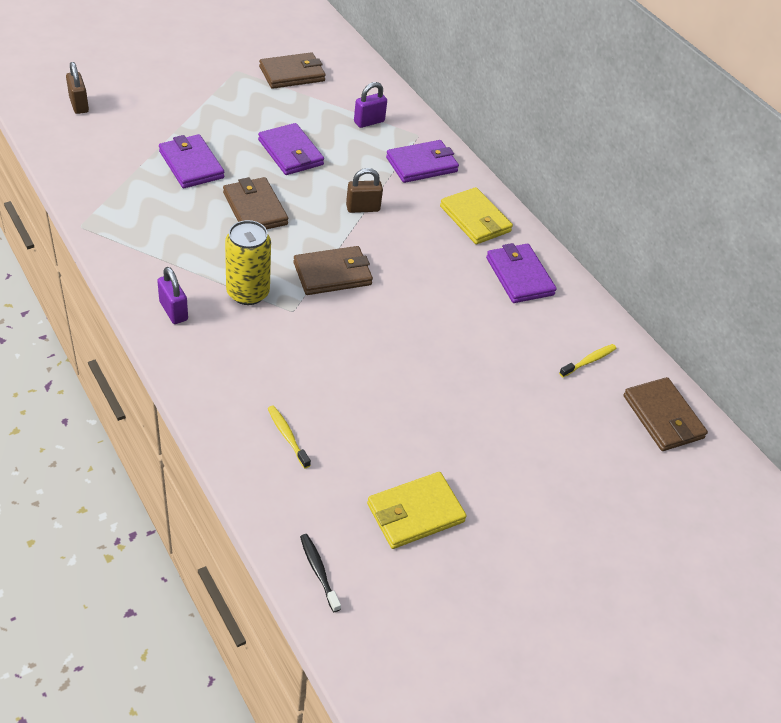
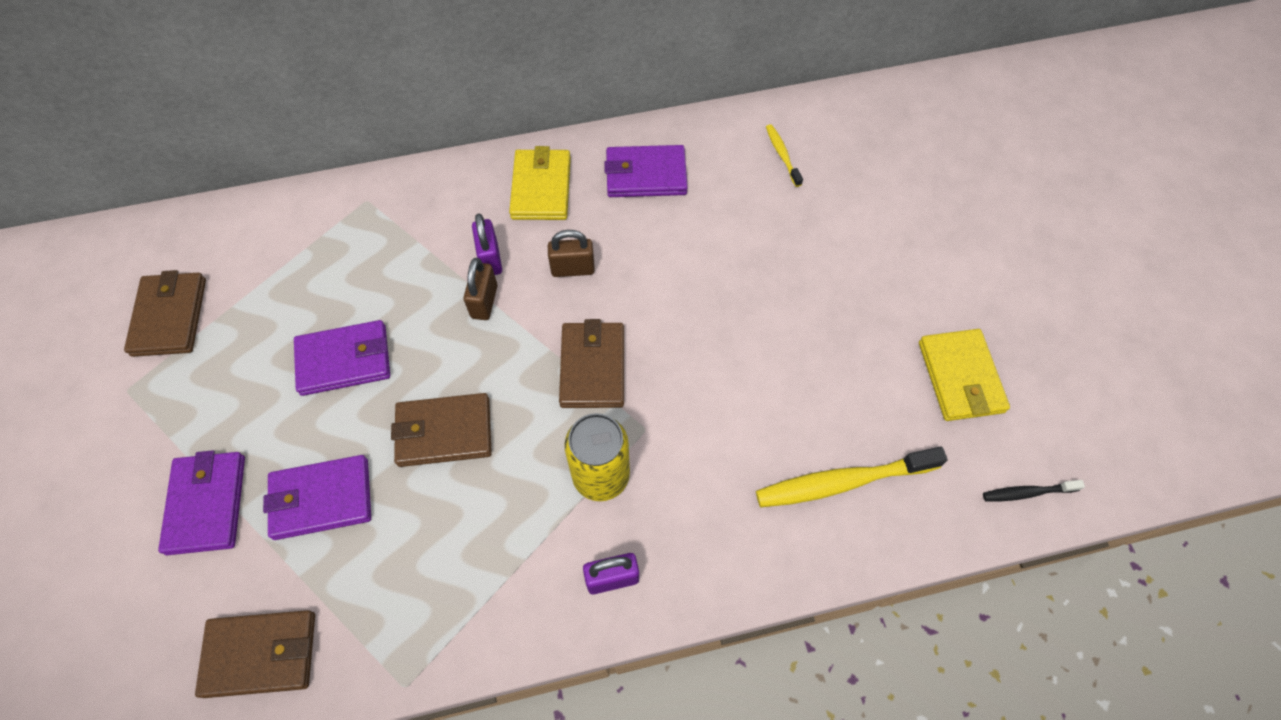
camera: 65 degrees left, 15 degrees up
brown padlock [66,62,89,114] -> brown padlock moved to [548,230,595,277]
yellow toothbrush [267,405,311,469] -> yellow toothbrush [756,446,948,507], size x1.95
purple padlock [354,82,387,128] -> purple padlock moved to [472,214,502,275]
purple wallet [386,140,459,183] -> purple wallet moved to [158,450,245,555]
yellow wallet [440,187,513,244] -> yellow wallet turned 75 degrees counterclockwise [509,146,571,220]
brown wallet [623,377,708,451] -> brown wallet moved to [195,610,315,698]

